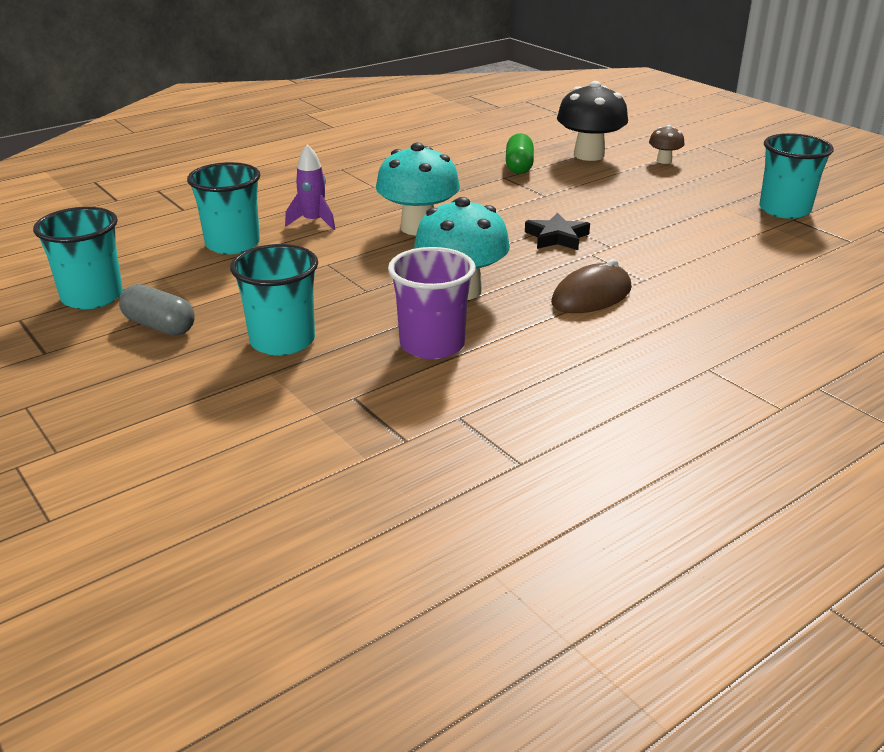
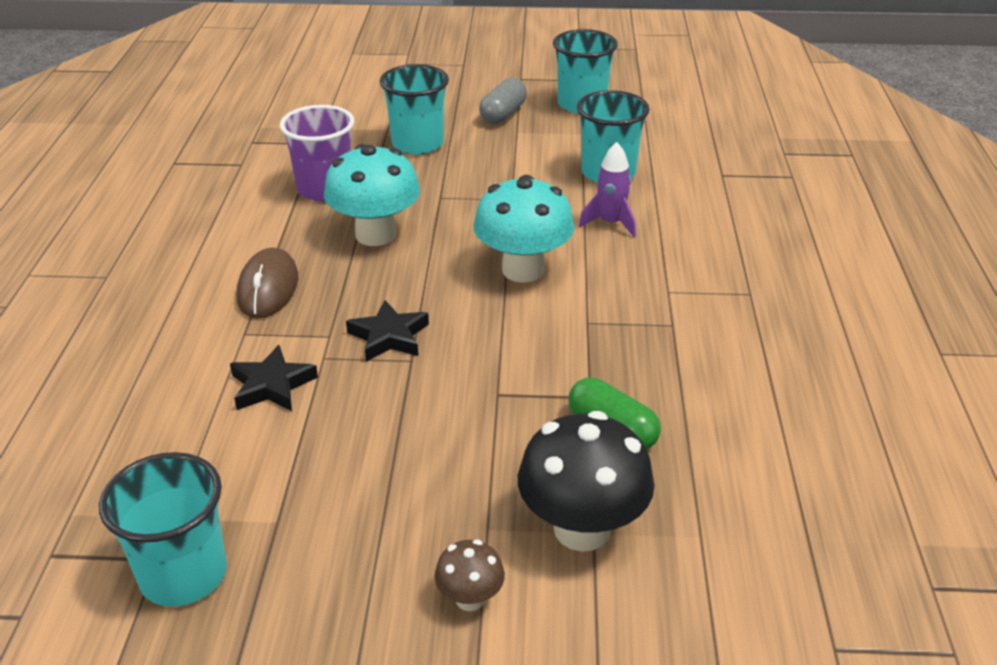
camera: 130 degrees right, 5 degrees up
grey capsule [119,284,195,335] -> grey capsule turned 45 degrees counterclockwise [479,78,527,124]
none -> black star [230,345,318,411]

